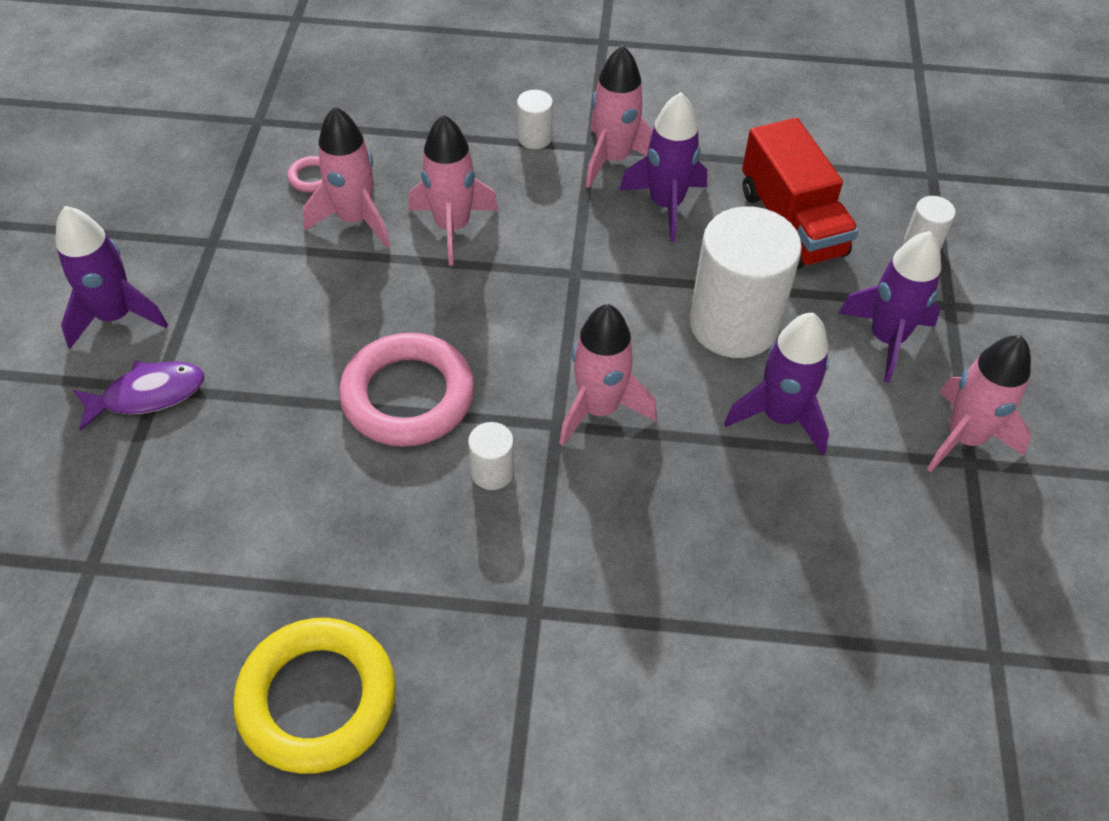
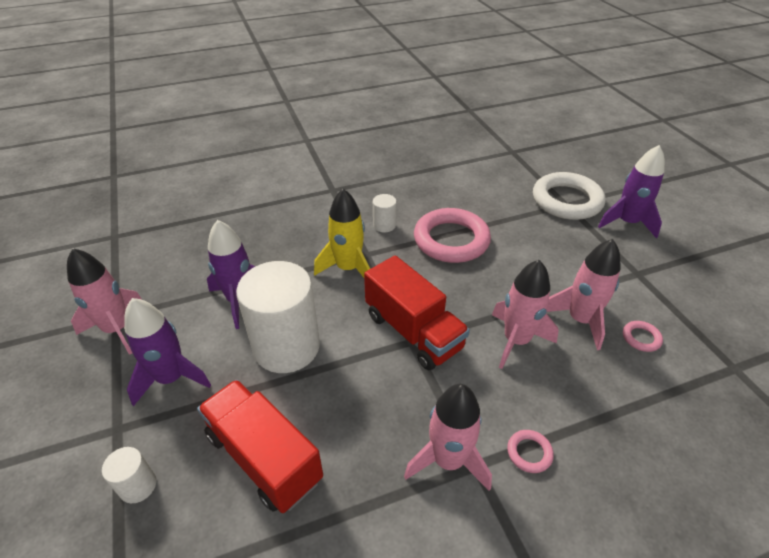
camera: 155 degrees right, 10 degrees down
purple fish [73,361,204,431] -> white ring [533,172,606,220]
yellow ring [233,618,396,774] -> none
white cylinder [517,90,553,149] -> pink ring [507,430,554,473]
pink rocket [559,304,657,446] -> yellow rocket [314,189,370,278]
purple rocket [620,92,707,242] -> none
none -> red truck [364,255,470,370]

